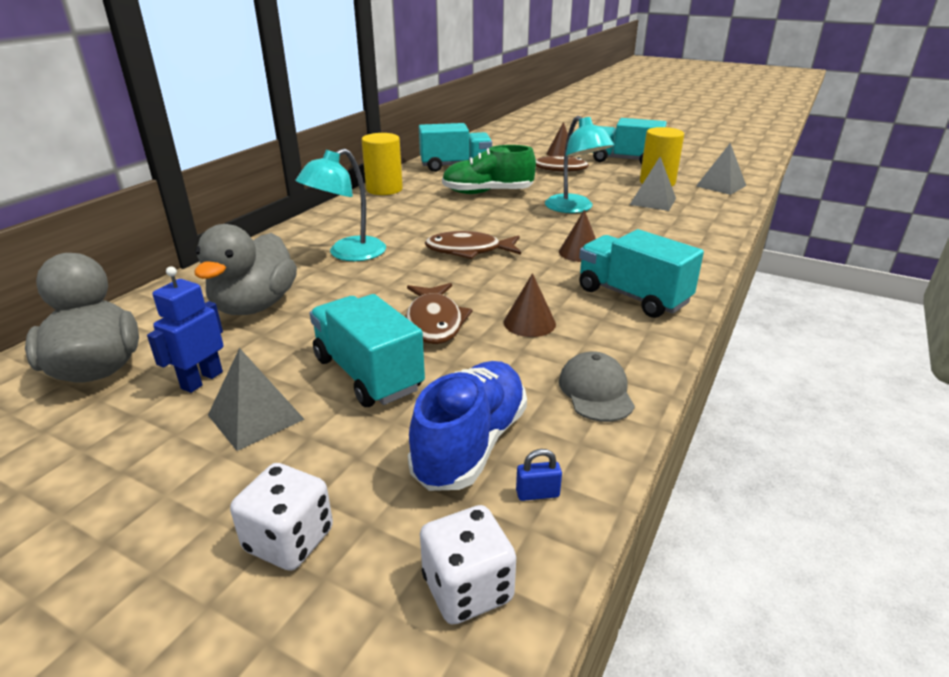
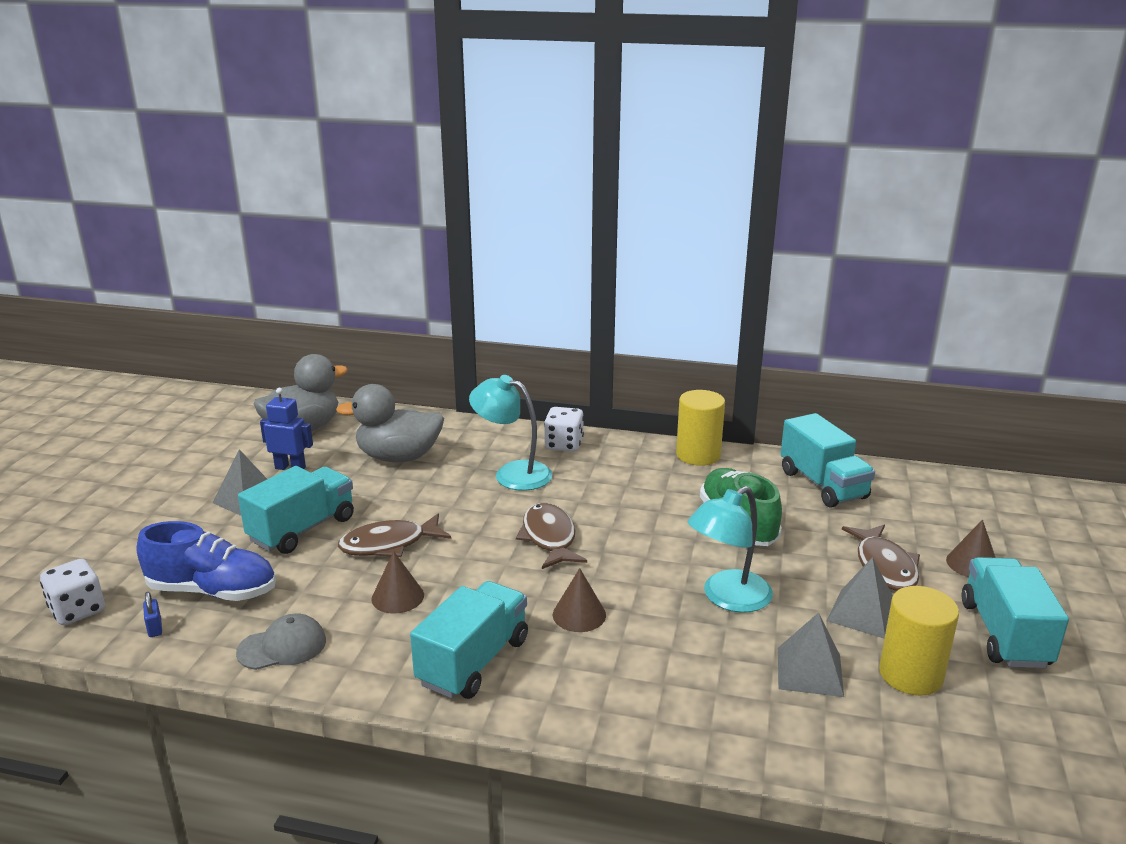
camera: 75 degrees right, 5 degrees down
white dice [230,463,333,571] -> white dice moved to [544,407,584,452]
grey pyramid [696,143,746,195] -> grey pyramid moved to [827,557,893,638]

